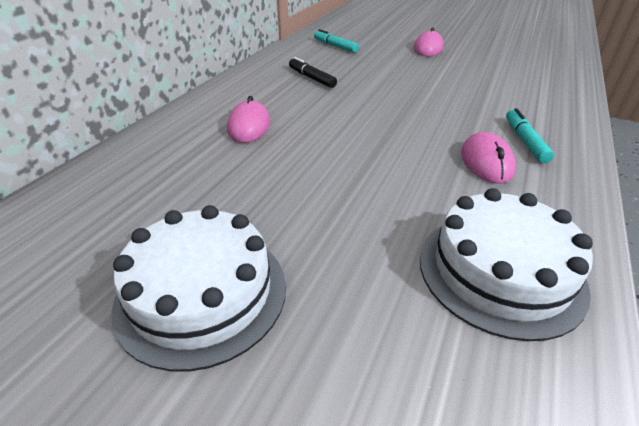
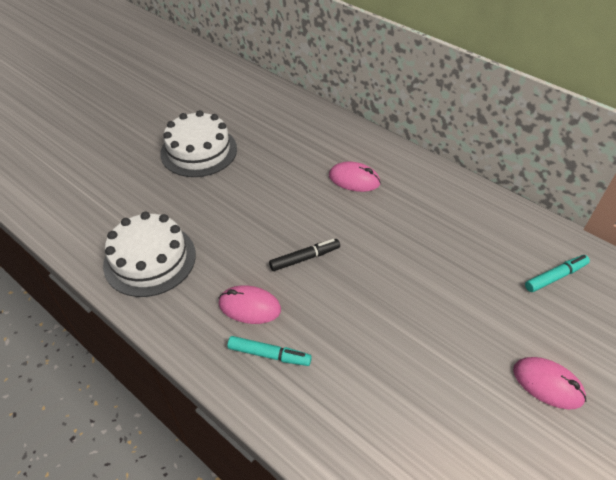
camera: 105 degrees right, 10 degrees up
black marker [289,57,337,88] -> black marker moved to [269,239,340,271]

